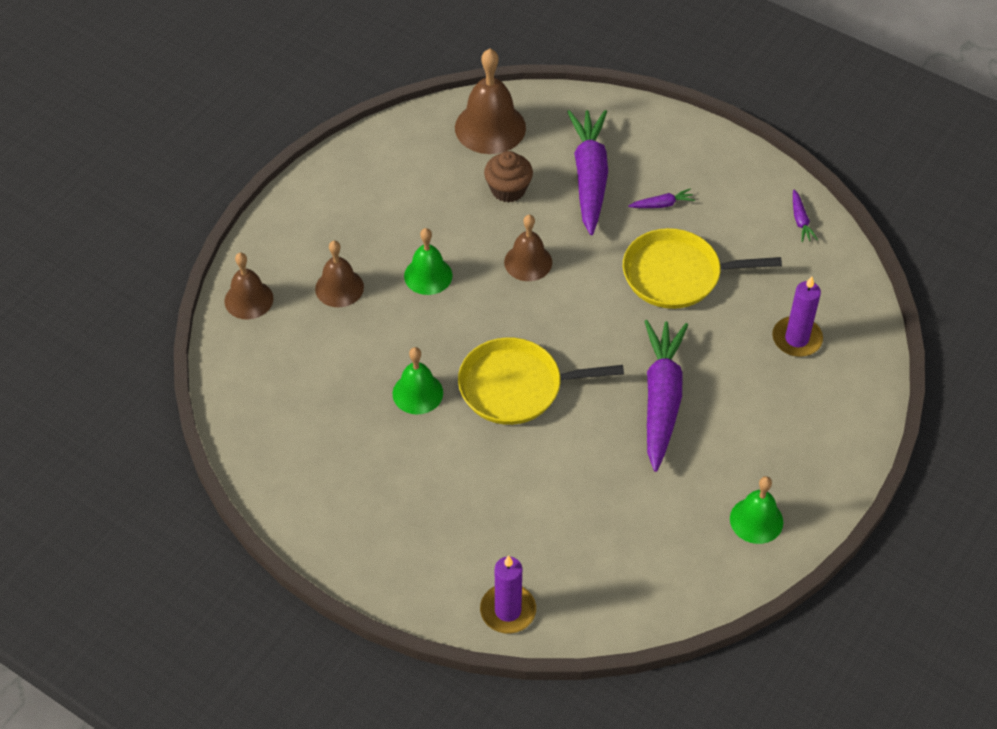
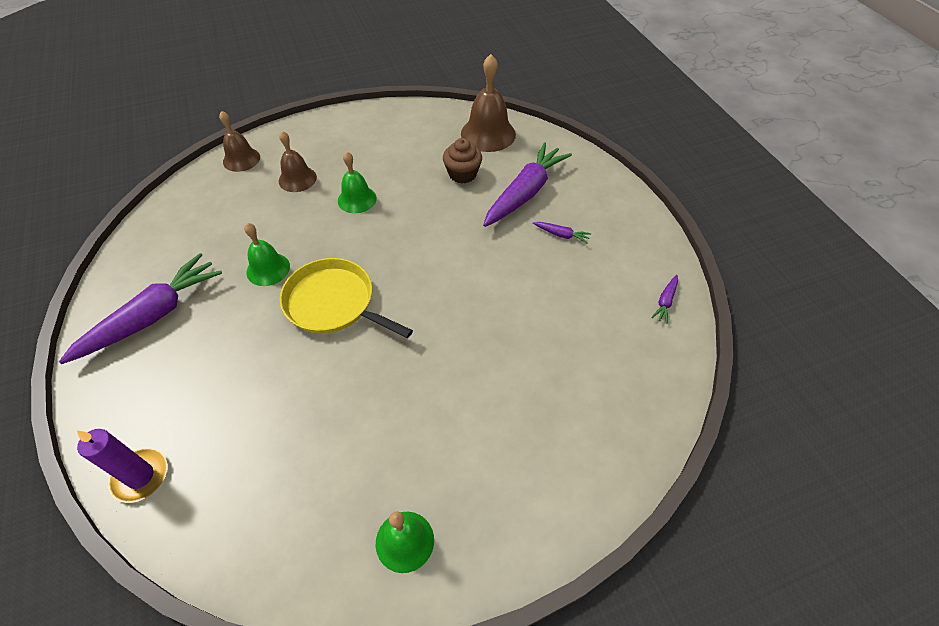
camera: 35 degrees right, 0 degrees up
brown bell [504,215,552,281] -> none
yellow pan [623,228,782,309] -> none
purple carrot [644,320,688,472] -> purple carrot moved to [59,253,222,364]
purple candle [772,276,823,357] -> none

